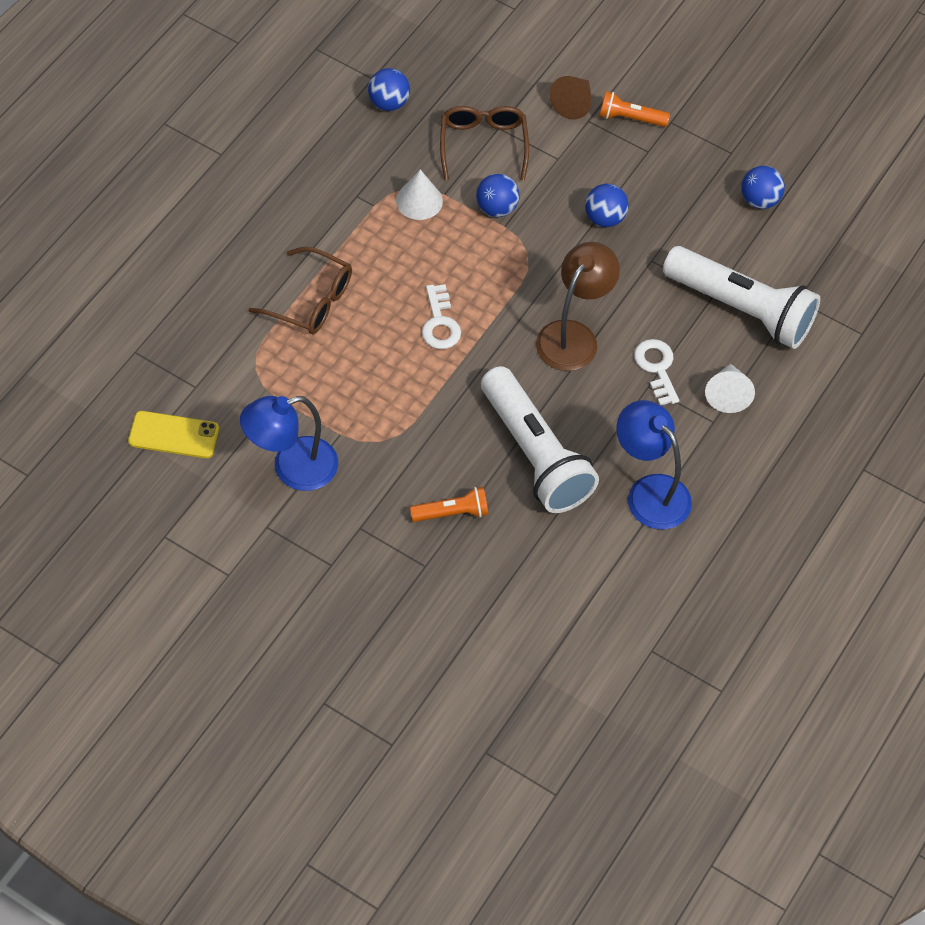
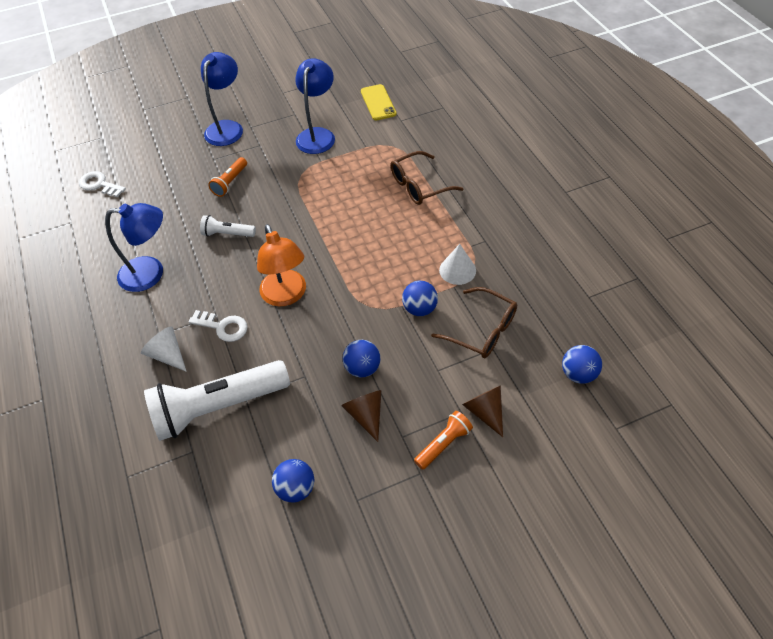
camera: 130 degrees right, 5 degrees down
yellow phone [128,411,219,458] -> yellow phone turned 60 degrees counterclockwise [361,84,397,120]
blue ball [368,68,410,111] -> blue ball moved to [562,345,602,384]
white key [422,284,461,349] -> white key moved to [79,171,126,197]
white flashlight [481,366,599,513] -> white flashlight [200,215,256,237], size x0.46
brown lamp [536,242,620,371] -> orange lamp [257,224,306,306]
none -> blue lamp [201,52,243,146]
none -> brown cone [341,390,381,442]

